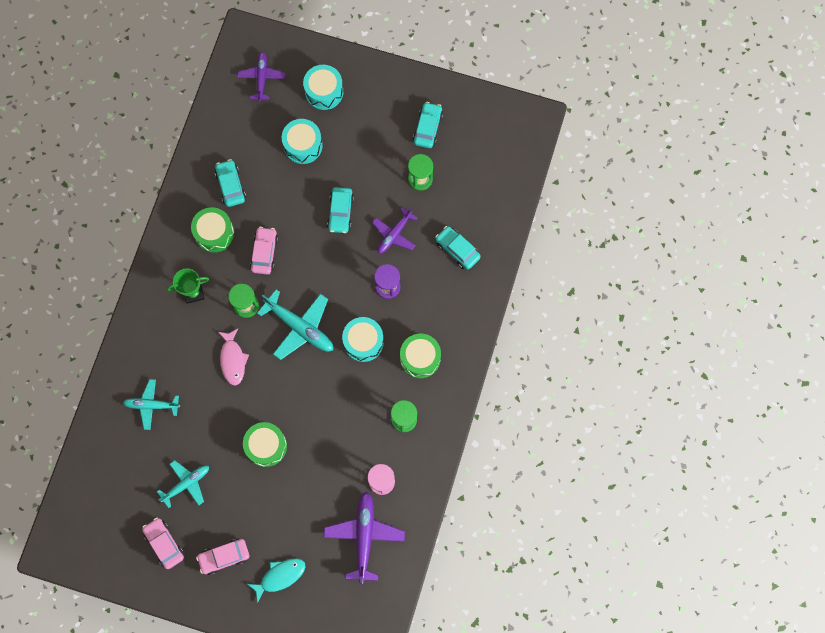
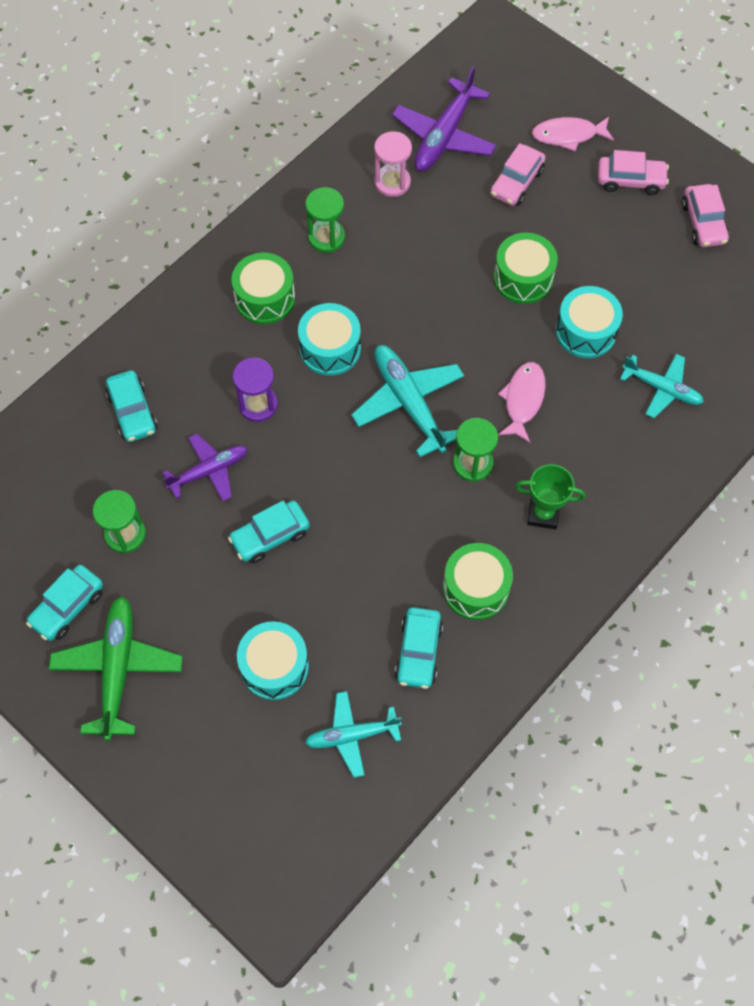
camera: 155 degrees left, 10 degrees down
turquoise plane [157,460,209,508] -> turquoise plane moved to [305,691,402,778]
purple plane [237,52,286,102] -> none
turquoise fish [248,558,306,603] -> pink fish [532,117,614,151]
pink car [250,227,278,274] -> pink car moved to [490,143,546,206]
turquoise drum [303,65,343,110] -> turquoise drum moved to [556,286,623,358]
turquoise car [327,187,354,233] -> turquoise car turned 150 degrees counterclockwise [228,501,310,563]
none -> green plane [49,596,183,741]

